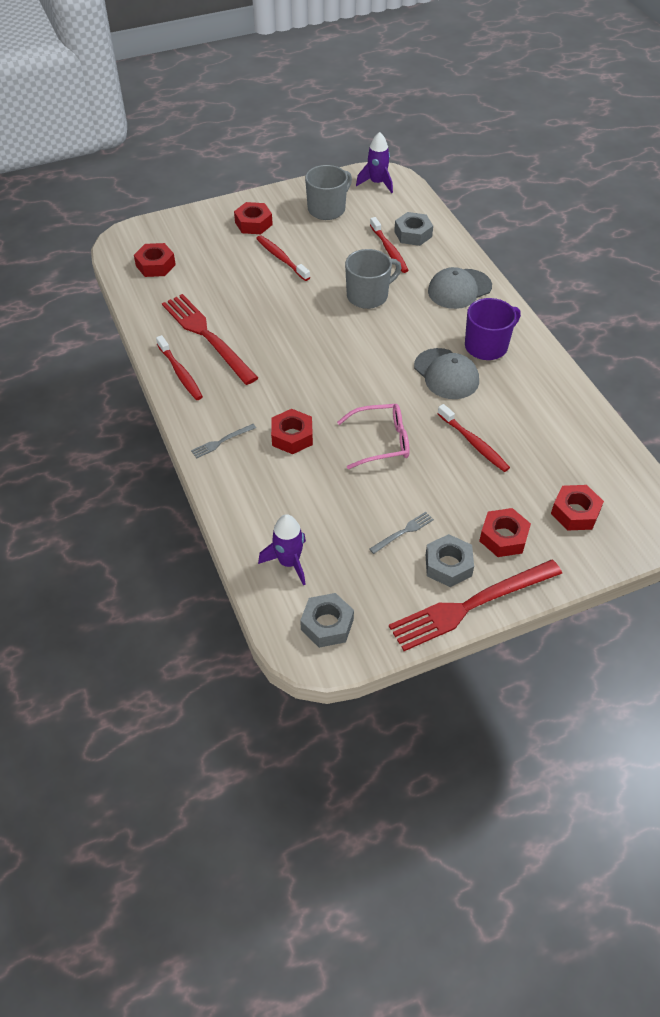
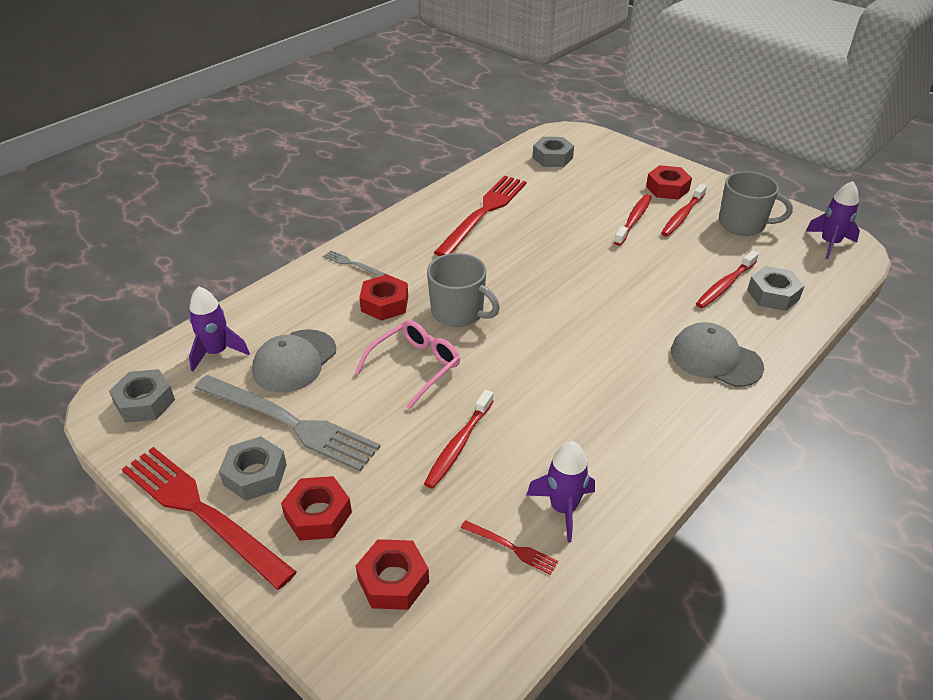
camera: 65 degrees right, 10 degrees down
red nut [134,243,176,277] -> grey nut [533,137,574,167]
red toothbrush [156,335,203,400] -> red toothbrush moved to [661,184,707,237]
pink glasses [337,404,410,469] -> pink glasses turned 105 degrees counterclockwise [355,320,460,410]
grey mug [345,249,401,309] -> grey mug moved to [427,253,500,327]
grey fork [369,512,434,554] -> grey fork [195,375,381,471], size x2.37
grey cap [414,348,479,399] -> grey cap moved to [252,329,336,393]
purple mug [465,298,521,360] -> none
none -> red fork [461,520,558,575]
none -> purple rocket [527,441,595,542]

